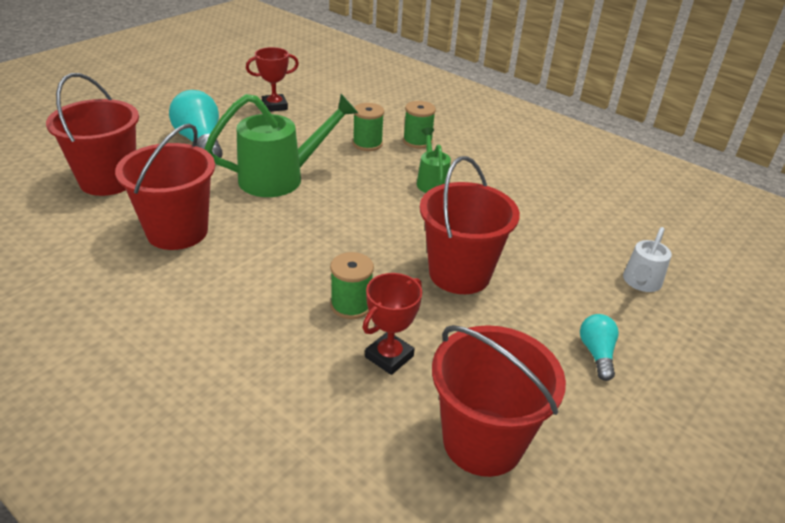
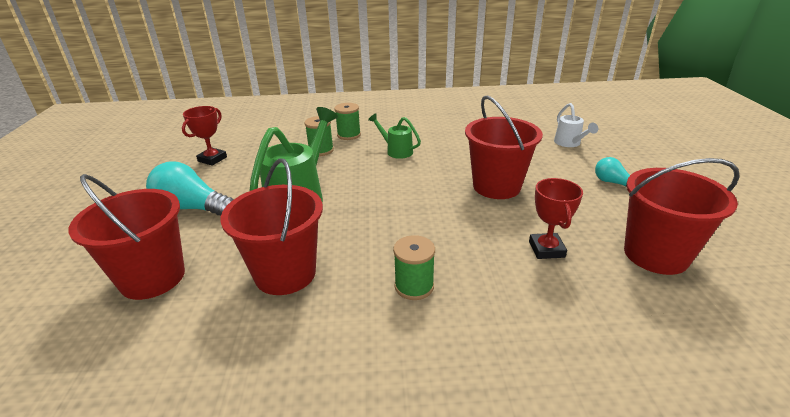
camera: 40 degrees left, 5 degrees down
green spool [330,252,374,319] -> green spool moved to [393,235,435,300]

